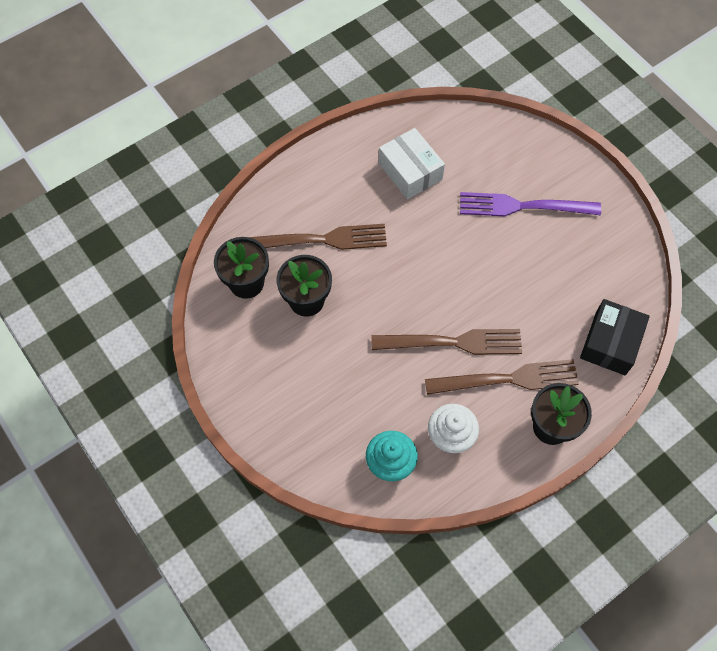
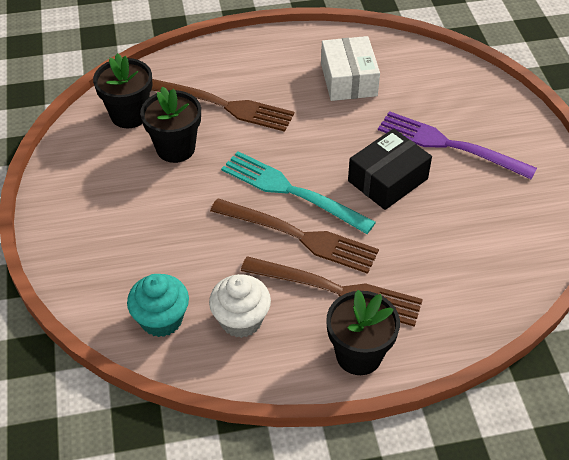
camera: 25 degrees right, 15 degrees down
black box [580,299,650,375] -> black box moved to [348,129,432,210]
none -> turquoise fork [221,151,376,234]

